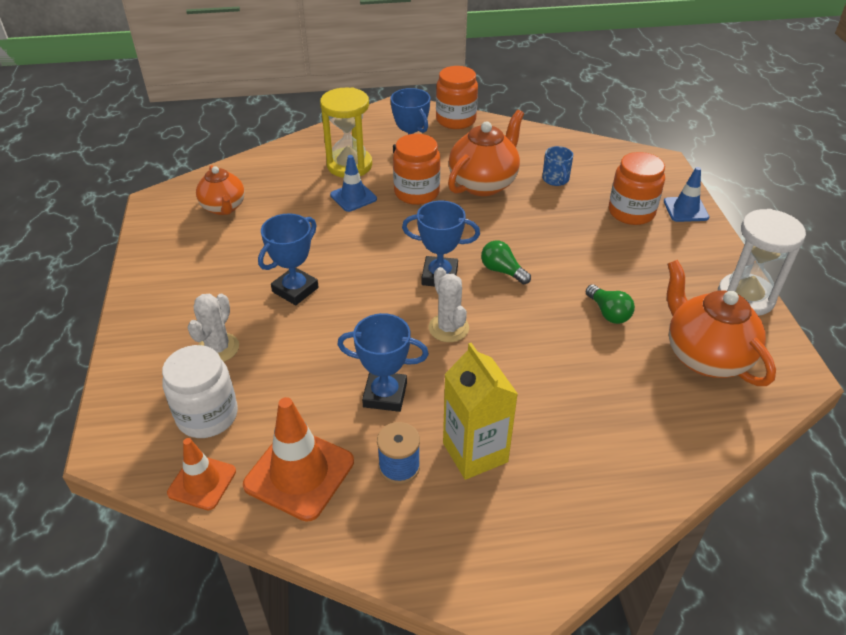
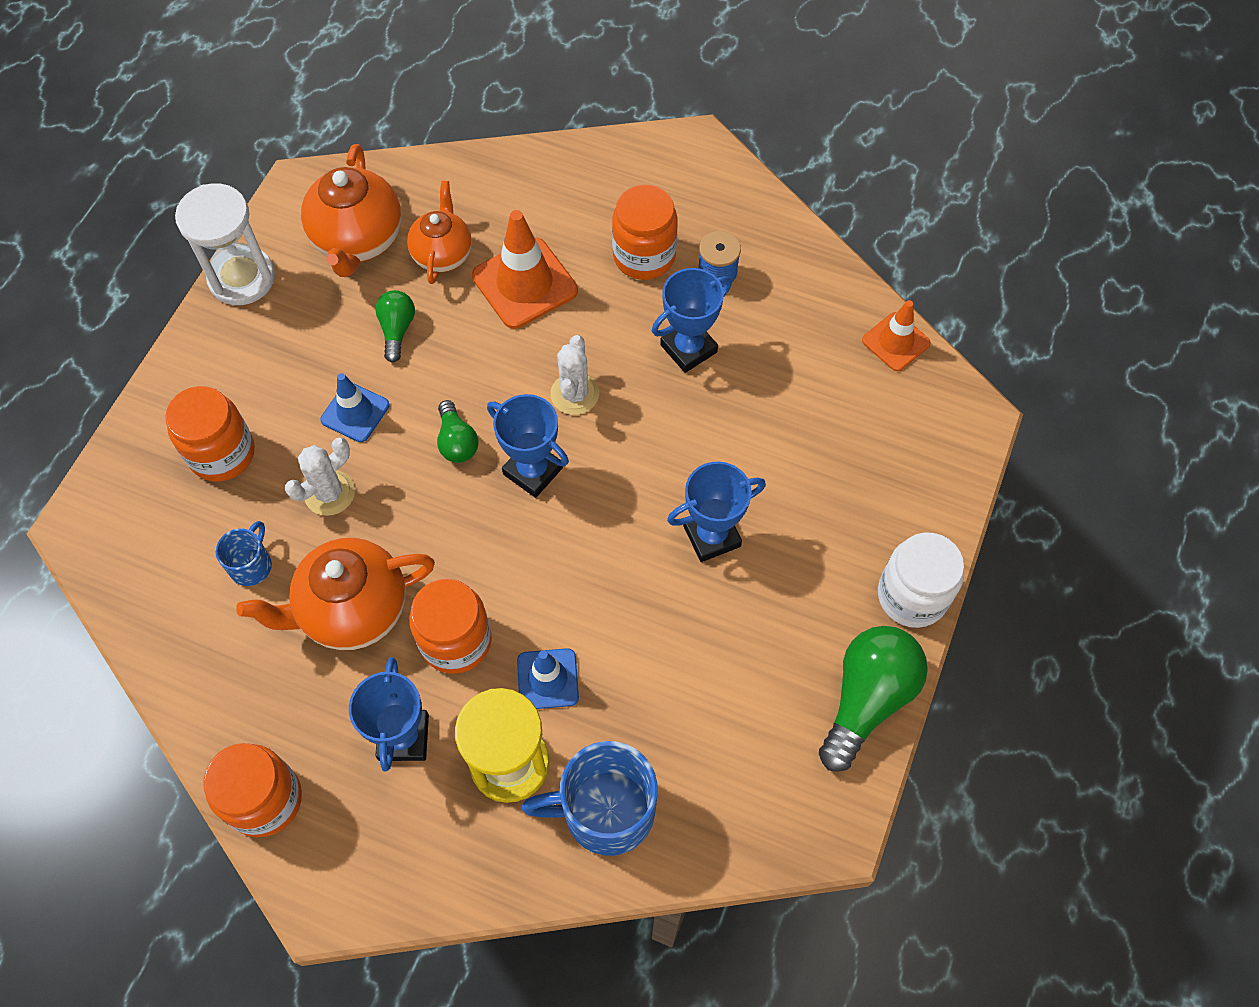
camera: 150 degrees left, 20 degrees up
white jar [162,345,238,438] -> white jar moved to [878,533,964,628]
white cactus [187,293,239,362] -> white cactus moved to [285,437,355,516]
orange teapot [196,165,245,215] -> orange teapot moved to [407,181,472,284]
orange traffic cone [243,397,354,522] -> orange traffic cone moved to [472,210,578,329]
blue trophy [337,313,429,412] -> blue trophy turned 75 degrees counterclockwise [652,268,732,373]
yellow carton [443,343,518,480] -> orange jar [612,185,678,280]
blue traffic cone [664,167,709,222] -> blue traffic cone moved to [320,373,389,442]
none -> blue mug [522,741,658,856]
none -> green light bulb [819,626,928,772]

